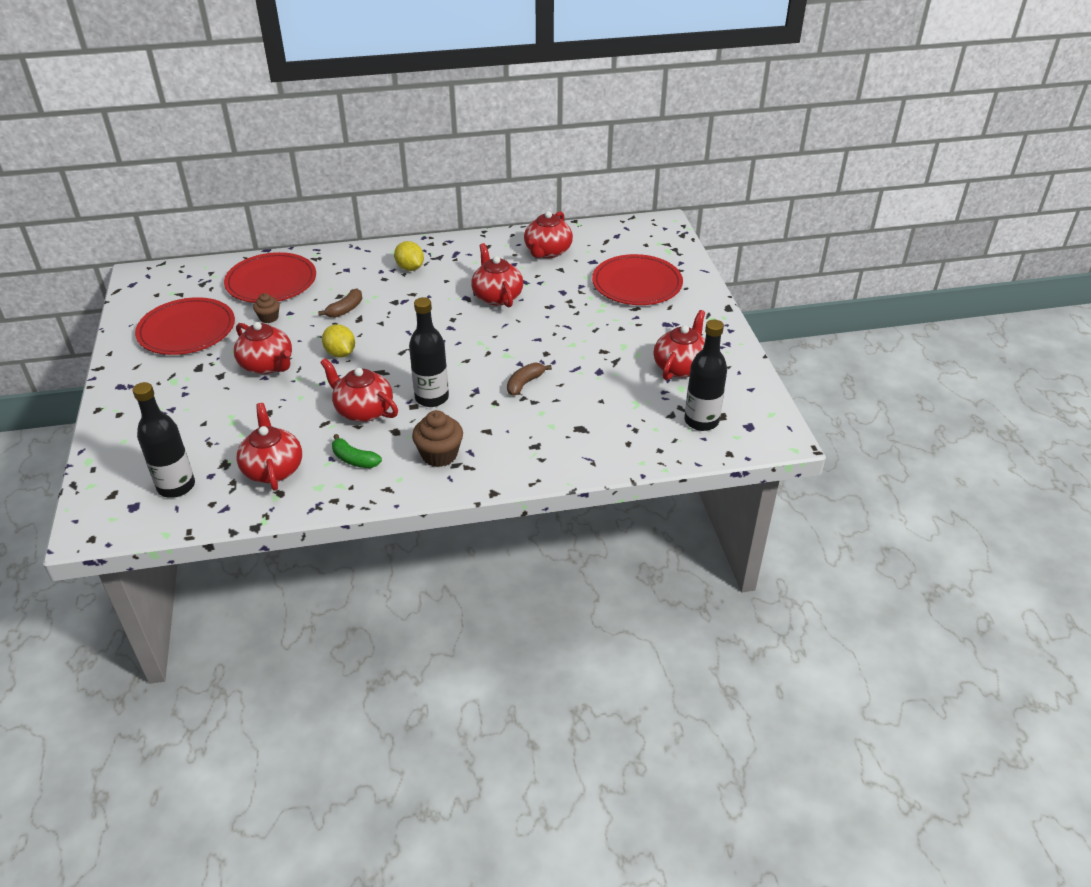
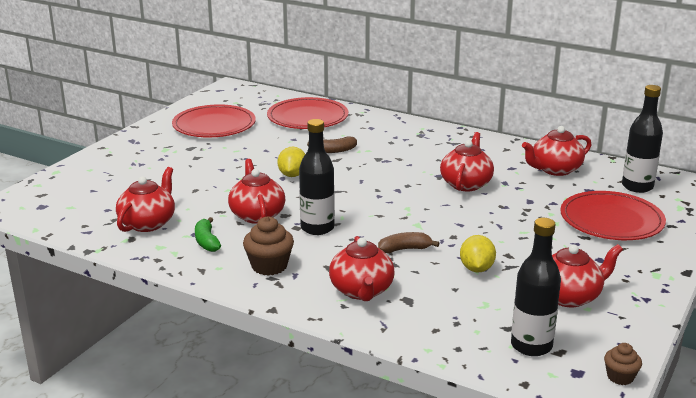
camera: 40 degrees right, 15 degrees down
black bottle [133,382,195,498] -> black bottle moved to [622,85,663,193]
red teapot [234,322,292,374] -> red teapot moved to [329,236,395,301]
brown cupcake [253,293,280,323] -> brown cupcake moved to [604,343,642,385]
yellow lemon [394,241,424,271] -> yellow lemon moved to [460,235,496,272]

